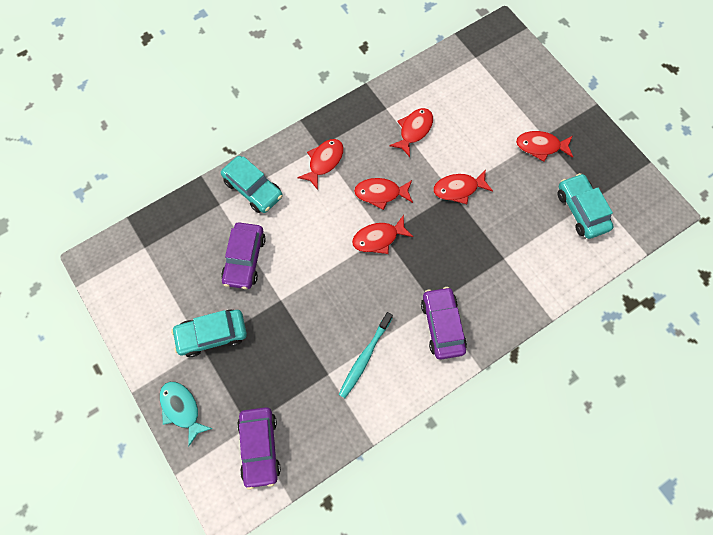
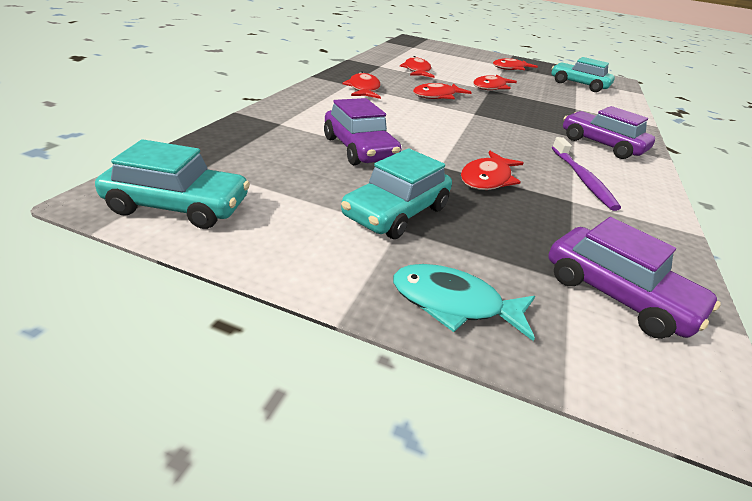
camera: 40 degrees left, 35 degrees down
turquoise car [221,156,283,213] -> turquoise car moved to [95,139,250,229]
turquoise toothbrush [339,312,393,398] -> purple toothbrush [552,137,621,211]
red fish [352,215,413,254] -> red fish moved to [461,151,523,190]

